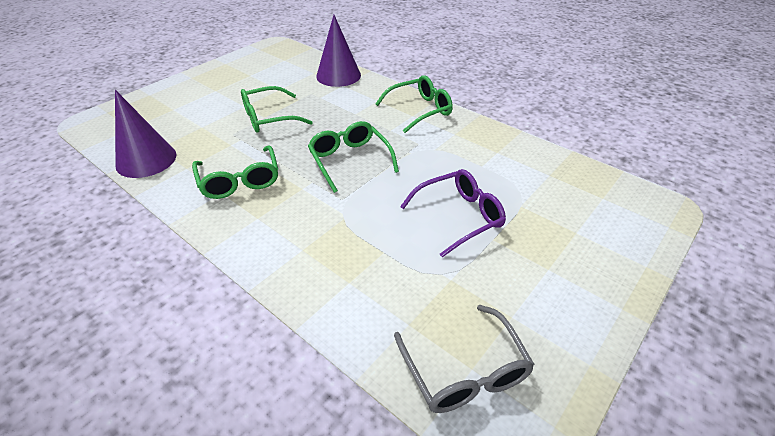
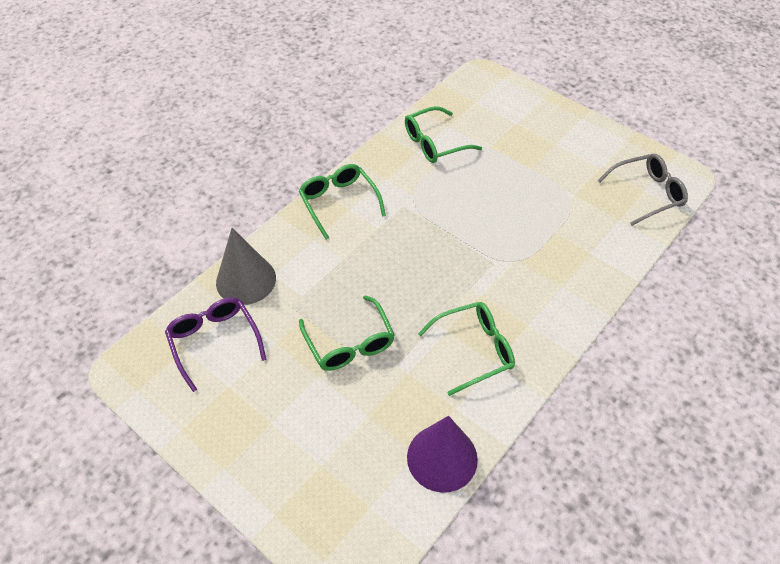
camera: 90 degrees left, 10 degrees up
green glasses [308,121,399,193] -> green glasses moved to [405,106,482,163]
purple cone [316,15,361,87] -> grey cone [216,228,276,305]
purple glasses [400,169,506,257] -> purple glasses moved to [165,298,267,392]

